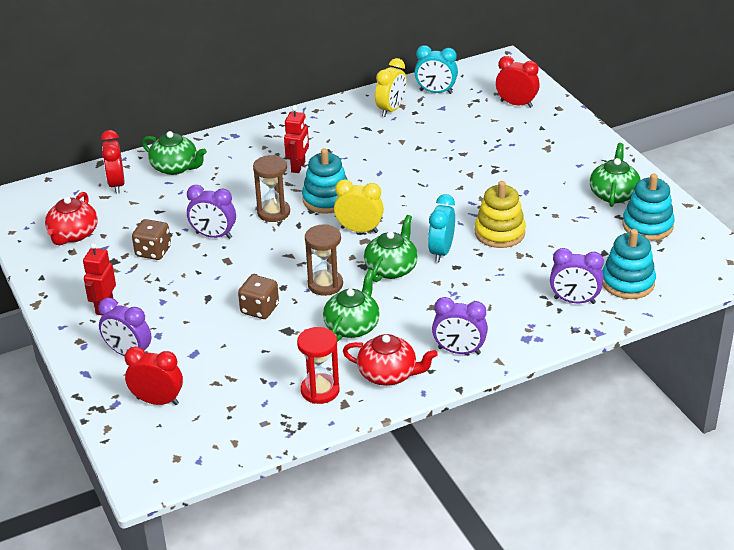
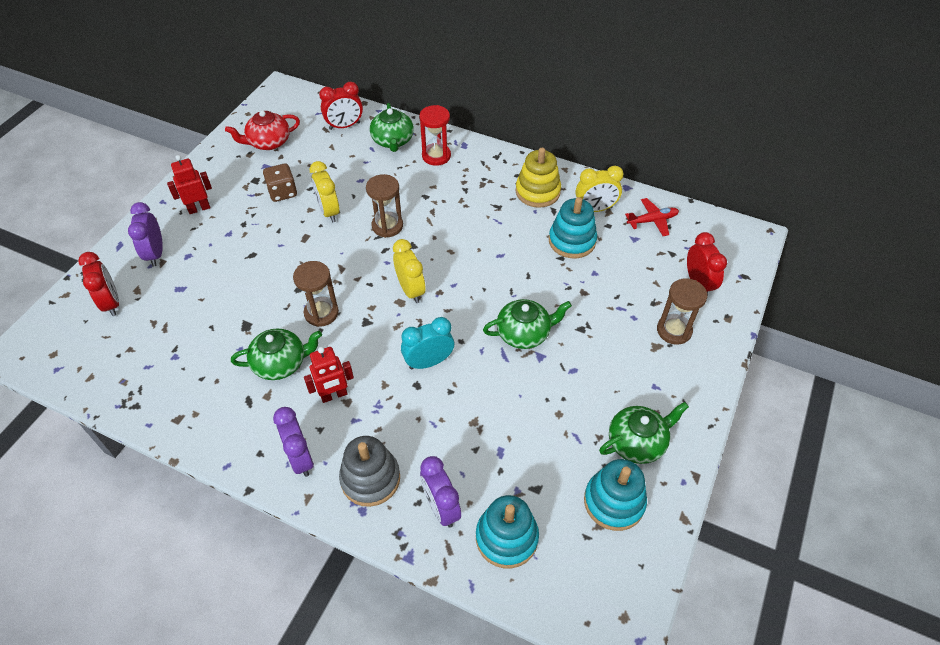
camera: 50 degrees right, 15 degrees up
red clock [101,130,125,194] -> red clock turned 150 degrees counterclockwise [319,82,363,130]
purple clock [187,185,236,239] -> yellow clock [310,161,340,222]
brown dice [238,275,279,319] -> none
red robot [284,106,309,173] -> red robot moved to [304,347,354,403]
red hourglass [297,327,339,404] -> red hourglass moved to [419,105,451,166]
turquoise stacking toy [302,148,347,214] -> turquoise stacking toy moved to [549,197,597,258]
red teapot [343,334,438,386] -> none
green teapot [364,215,418,282] -> green teapot moved to [483,299,572,349]
turquoise clock [415,45,458,94] -> red plane [625,198,679,236]
yellow stacking toy [475,181,526,248] -> yellow stacking toy moved to [516,148,561,208]
none -> grey stacking toy [339,436,400,507]
none -> brown hourglass [657,278,707,345]

